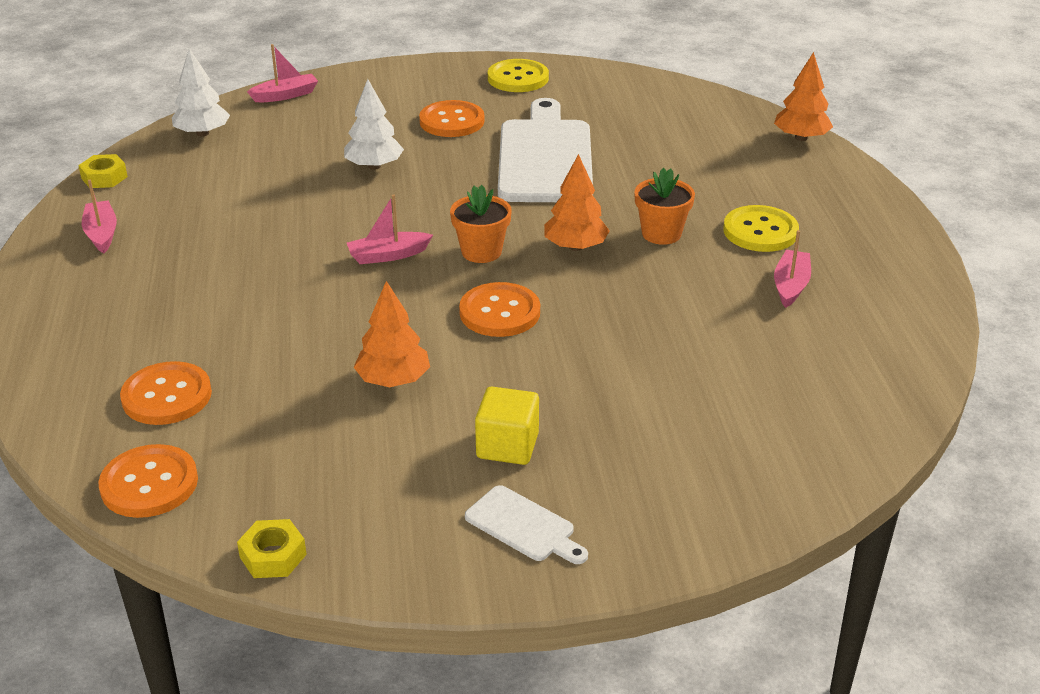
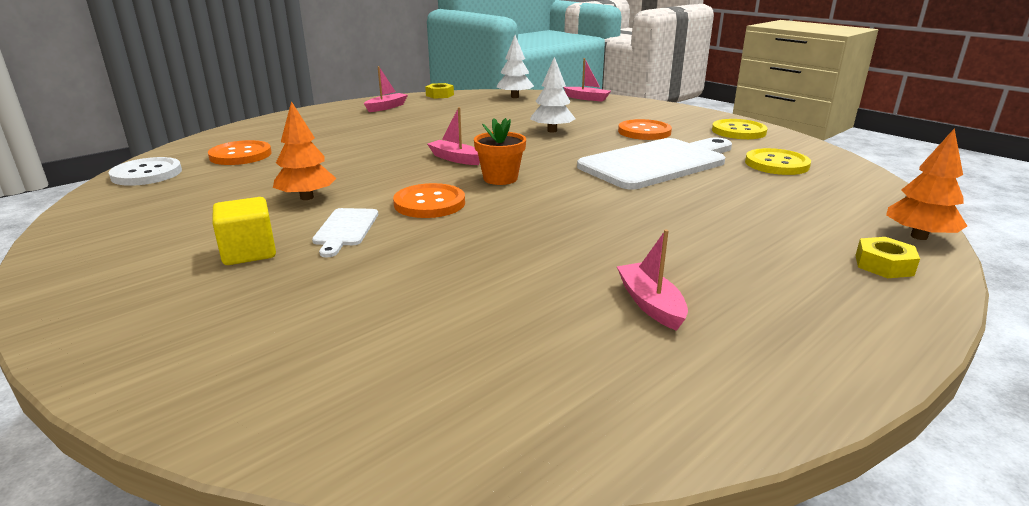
camera: 55 degrees right, 10 degrees down
orange button [98,444,198,518] -> white button [109,157,182,186]
yellow nut [237,519,307,578] -> yellow nut moved to [855,237,920,278]
white cutting board [465,485,588,564] -> white cutting board moved to [312,208,378,257]
orange tree [544,154,610,251] -> none
orange flower pot [634,168,695,245] -> none
yellow button [723,205,799,252] -> yellow button moved to [745,148,811,175]
pink boat [774,230,811,308] -> pink boat turned 90 degrees counterclockwise [617,230,688,331]

